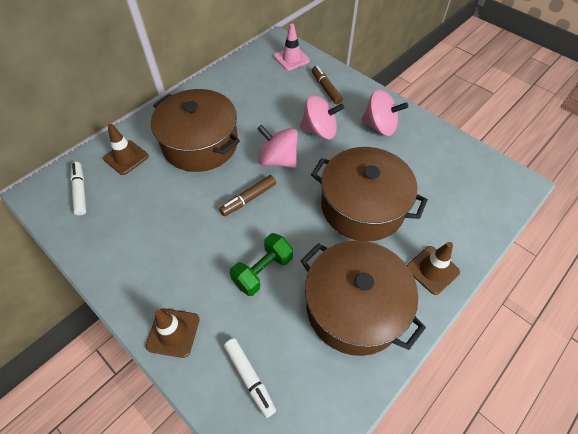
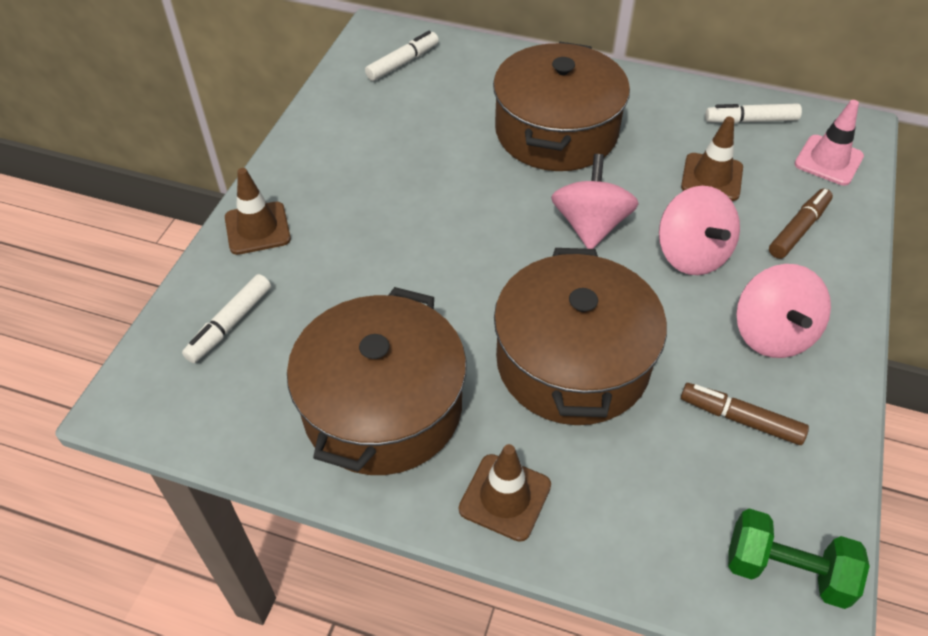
camera: 65 degrees right, 5 degrees down
brown traffic cone [103,124,149,175] -> brown traffic cone moved to [681,116,743,201]
brown marker [219,175,276,216] -> brown marker moved to [681,383,809,445]
green dumbbell [230,233,293,296] -> green dumbbell moved to [728,508,870,609]
none -> white marker [705,103,802,124]

